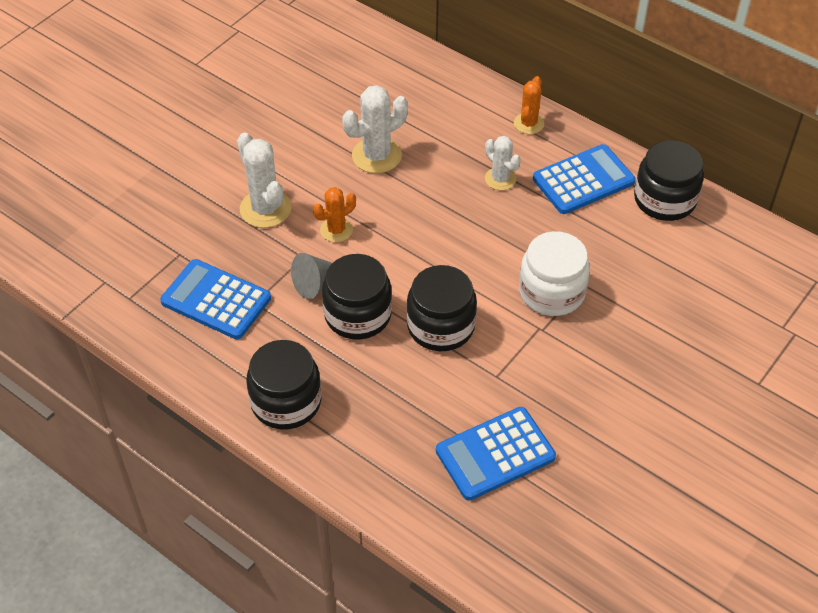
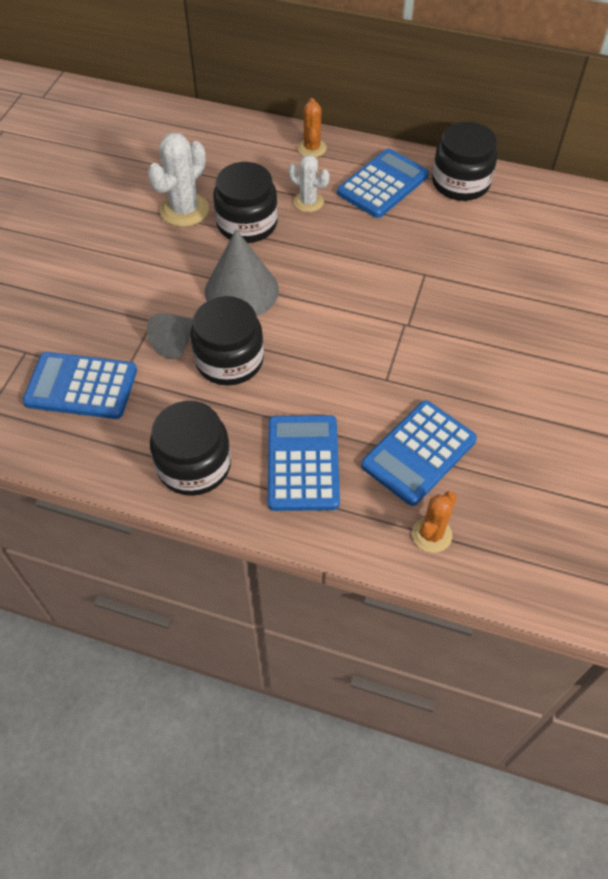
camera: 20 degrees left, 5 degrees up
white cactus [237,132,292,228] -> none
orange cactus [313,187,356,242] -> orange cactus moved to [412,491,457,553]
black jar [407,265,477,351] -> black jar moved to [213,162,278,243]
white jar [519,231,590,316] -> none
none -> grey cone [205,229,279,316]
none -> blue calculator [268,415,340,511]

